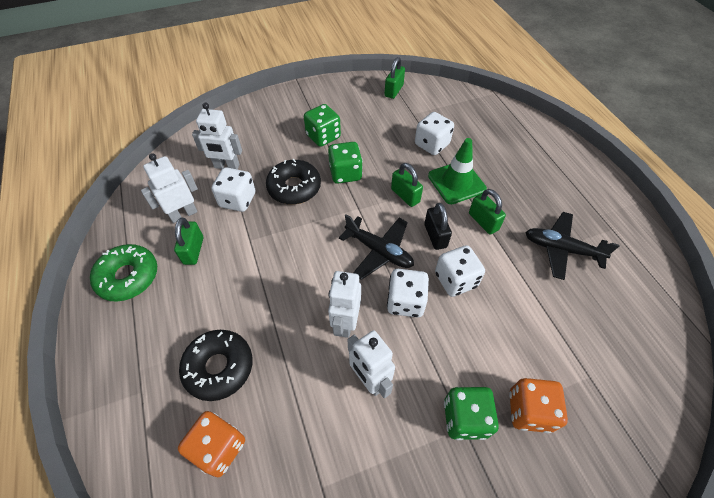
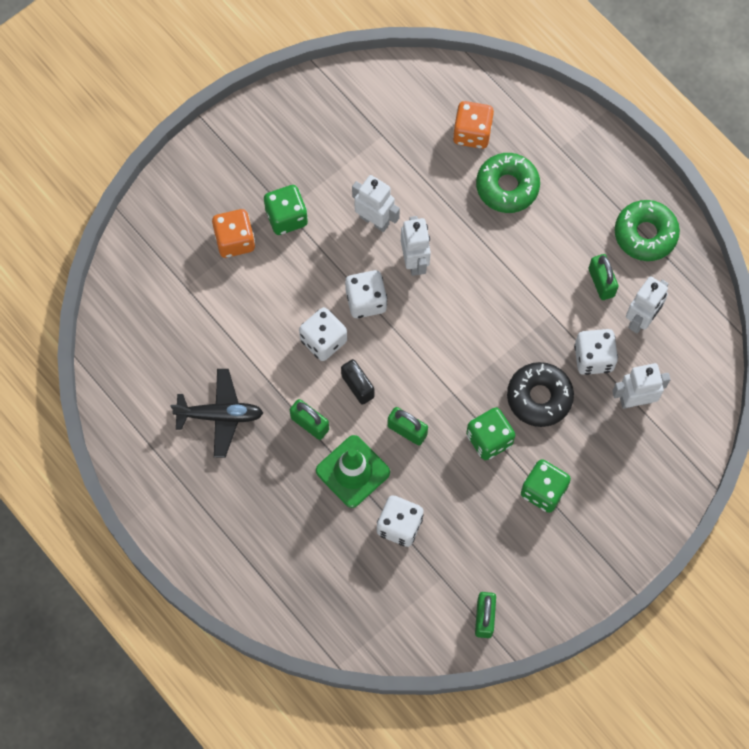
camera: 160 degrees right, 15 degrees up
black donut [179,330,253,401] -> green donut [476,153,540,213]
black plane [339,214,414,280] -> none

